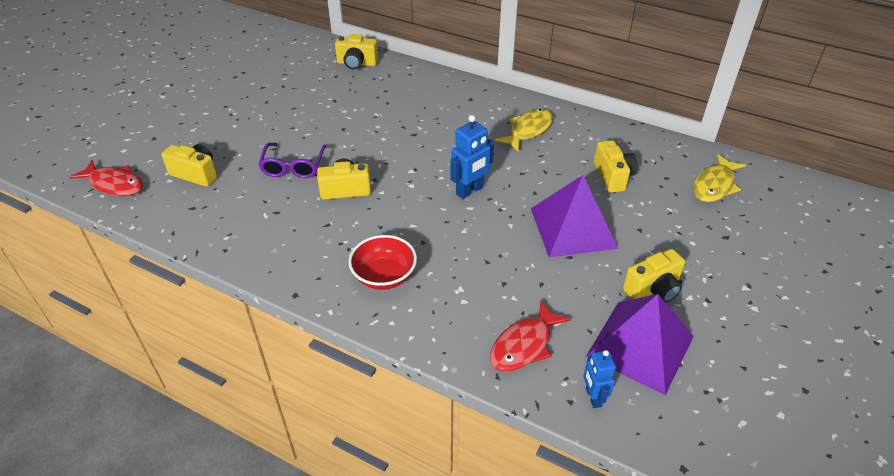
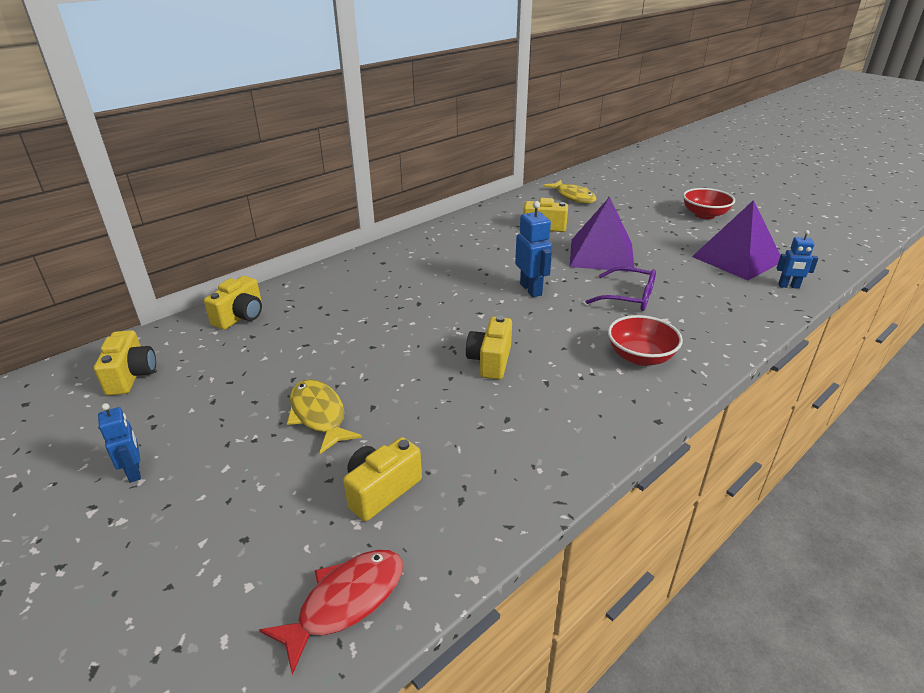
camera: 70 degrees left, 10 degrees down
purple glasses [258,143,326,178] -> purple glasses moved to [585,266,656,311]
red fish [490,300,571,372] -> none
yellow fish [495,109,553,152] -> yellow fish moved to [287,379,362,454]
yellow camera [623,249,685,303] -> yellow camera moved to [94,330,156,396]
none -> blue robot [98,403,141,483]
none -> red bowl [683,188,735,219]

